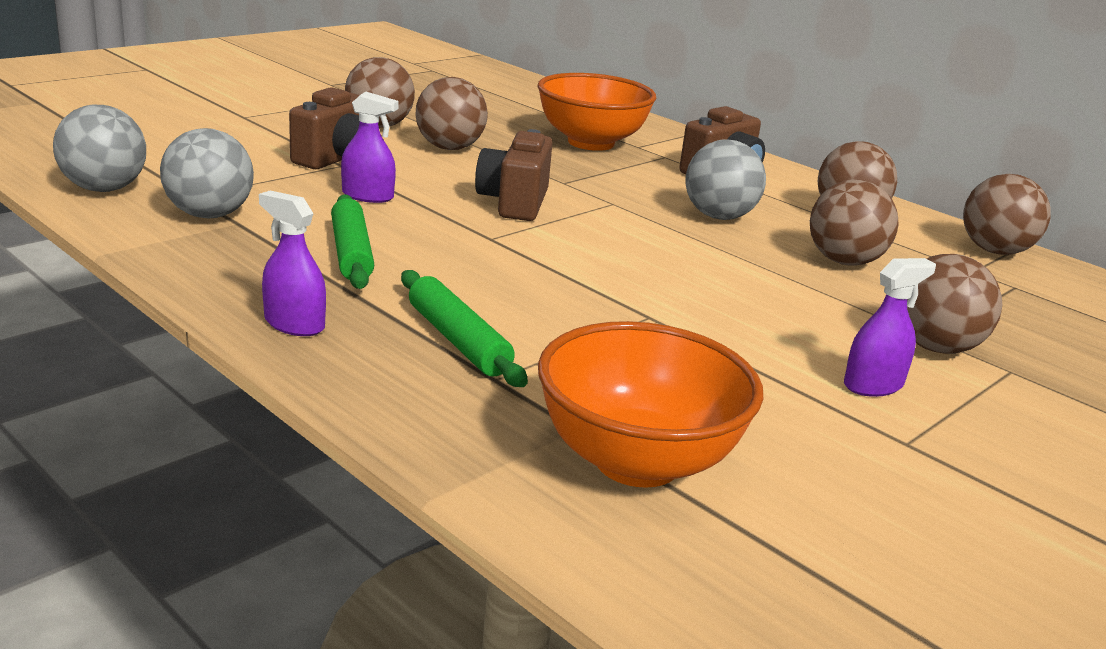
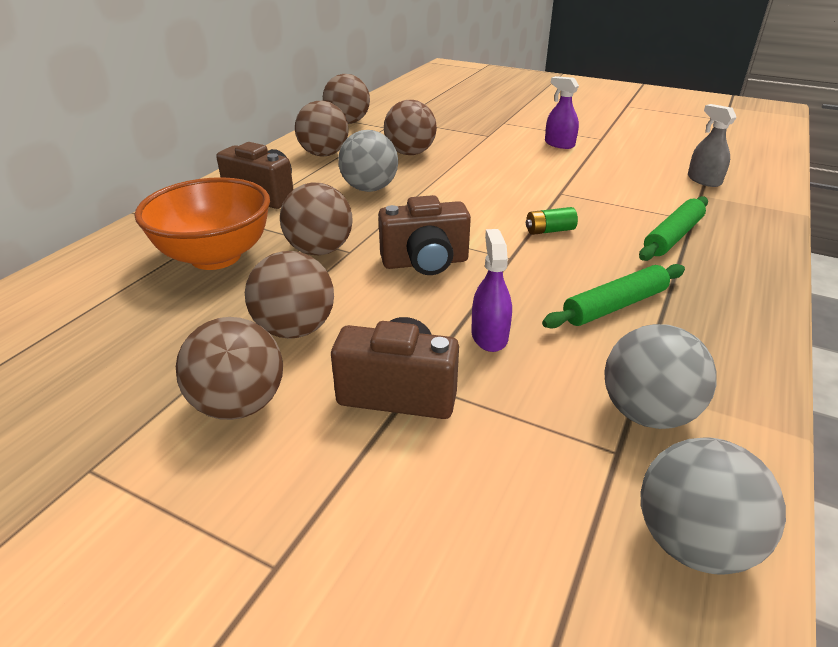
camera: 105 degrees left, 10 degrees up
purple spray bottle [259,190,326,336] -> none
orange bowl [538,321,763,488] -> grey spray bottle [688,104,737,187]
brown ball [907,254,1002,354] -> brown ball moved to [280,183,353,255]
none -> green battery [526,207,578,235]

